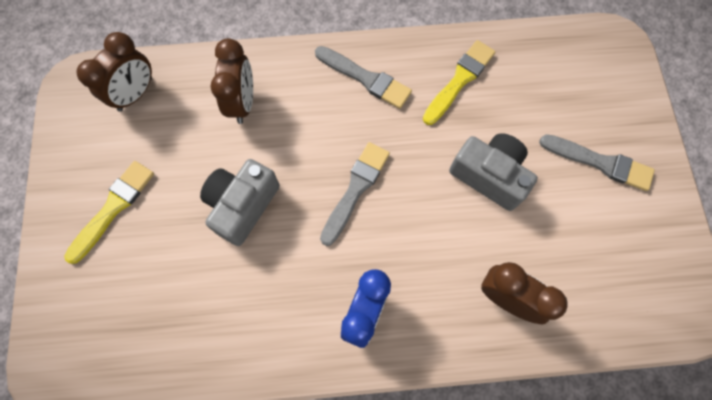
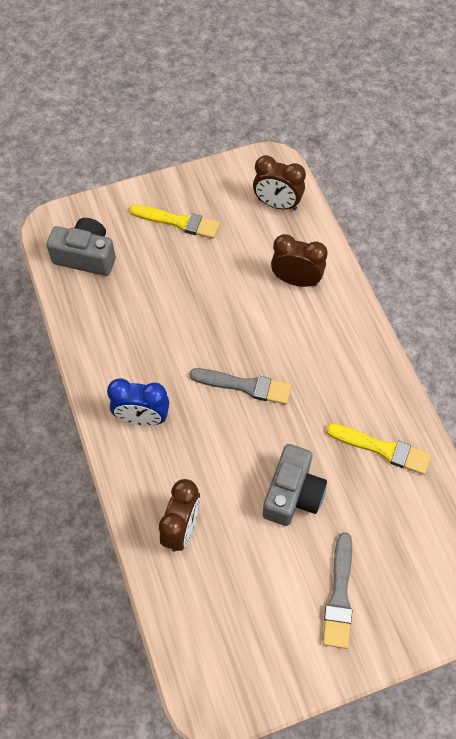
camera: 75 degrees right, 10 degrees down
grey camera [200,159,280,246] -> grey camera moved to [46,218,116,276]
brown clock [210,38,253,124] -> brown clock turned 150 degrees counterclockwise [271,234,328,287]
grey brush [315,46,412,109] -> none

